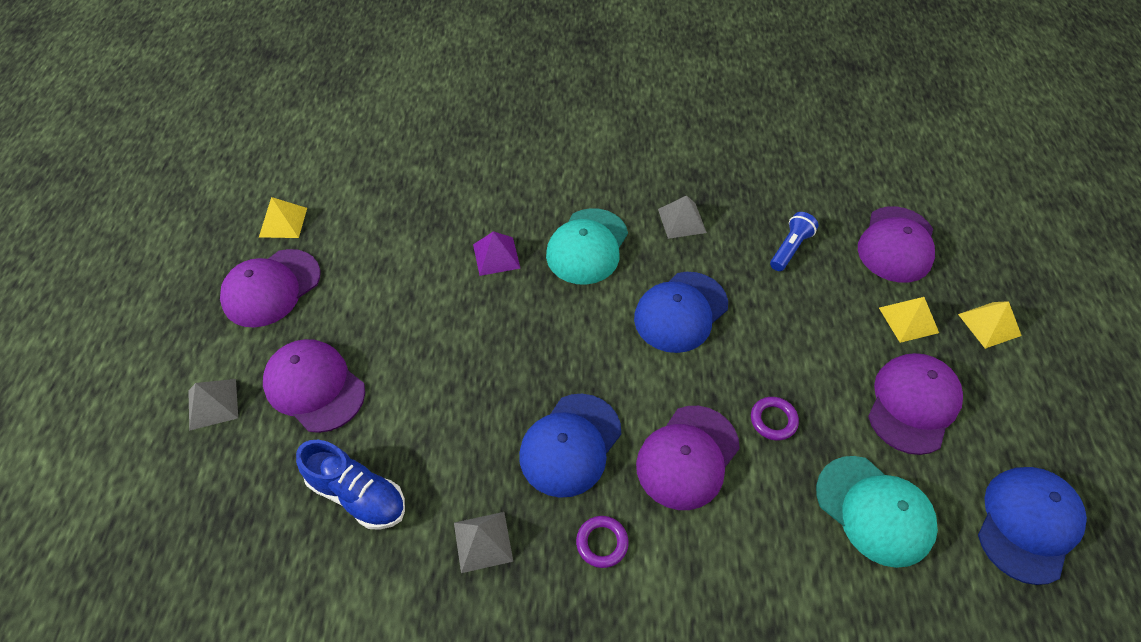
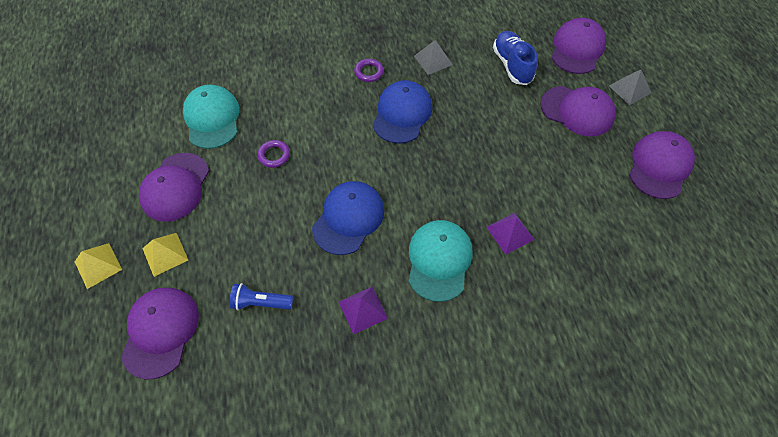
camera: 165 degrees right, 5 degrees up
yellow pyramid [259,197,307,238] -> none
blue shoe [296,440,405,530] -> blue shoe turned 60 degrees clockwise [493,31,538,85]
purple cap [636,406,740,510] -> purple cap moved to [551,18,606,74]
grey pyramid [658,195,707,239] -> purple pyramid [339,287,388,335]
blue flashlight [770,212,819,271] -> blue flashlight turned 75 degrees clockwise [229,283,293,310]
turquoise cap [816,456,938,568] -> turquoise cap turned 45 degrees clockwise [183,85,240,149]
blue cap [978,467,1087,585] -> none

